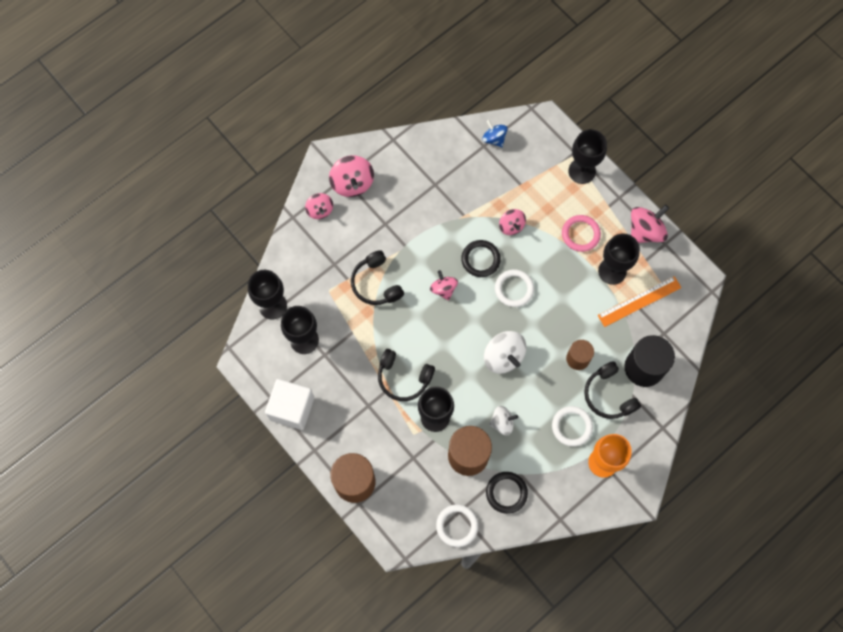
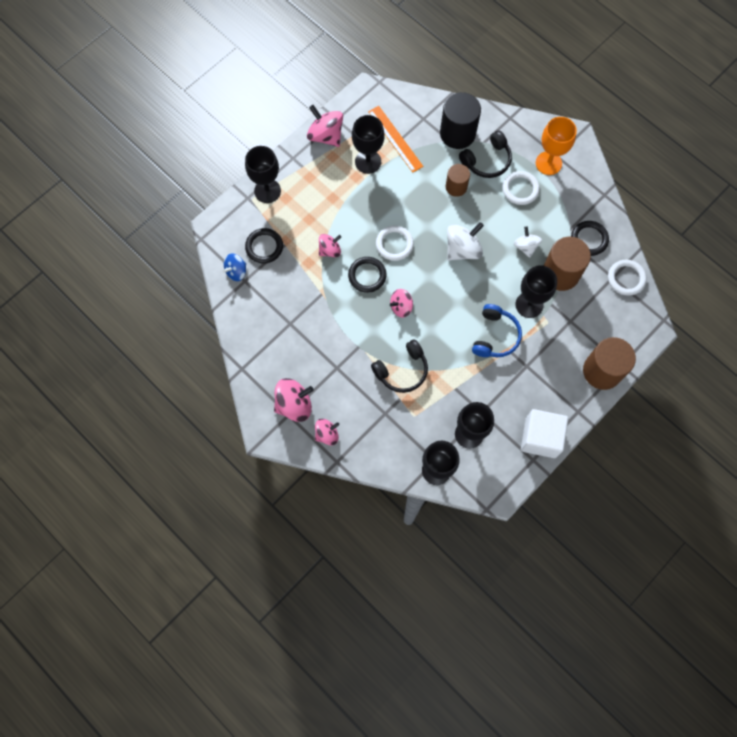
camera: 95 degrees left, 0 degrees up
black headphones [378,349,435,401] -> blue headphones [472,304,522,357]
pink ring [562,215,601,252] -> none
none -> black ring [245,228,283,264]

